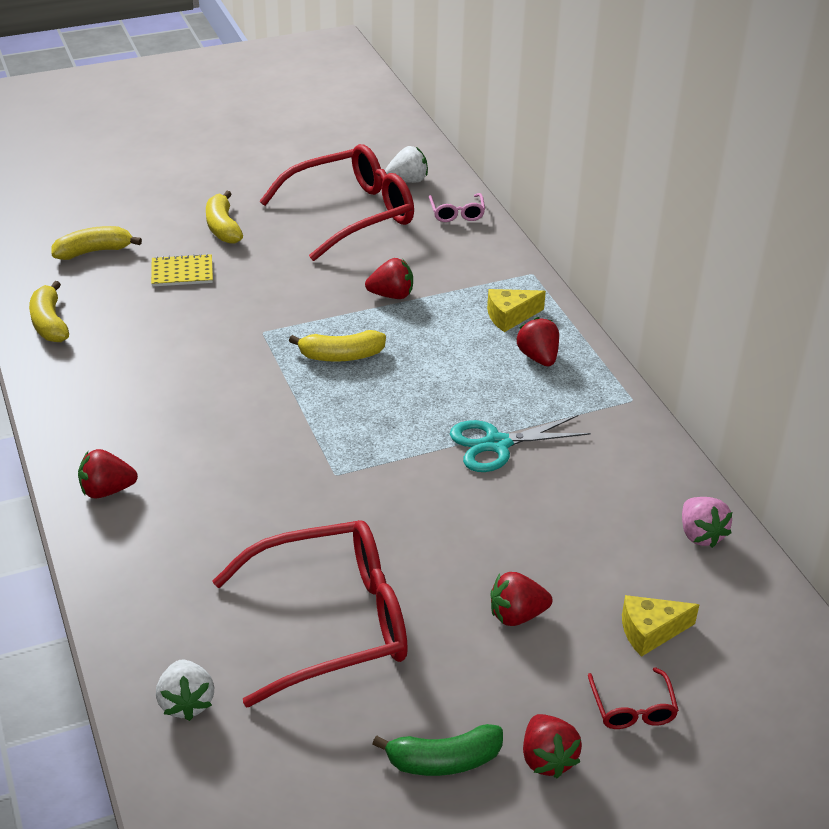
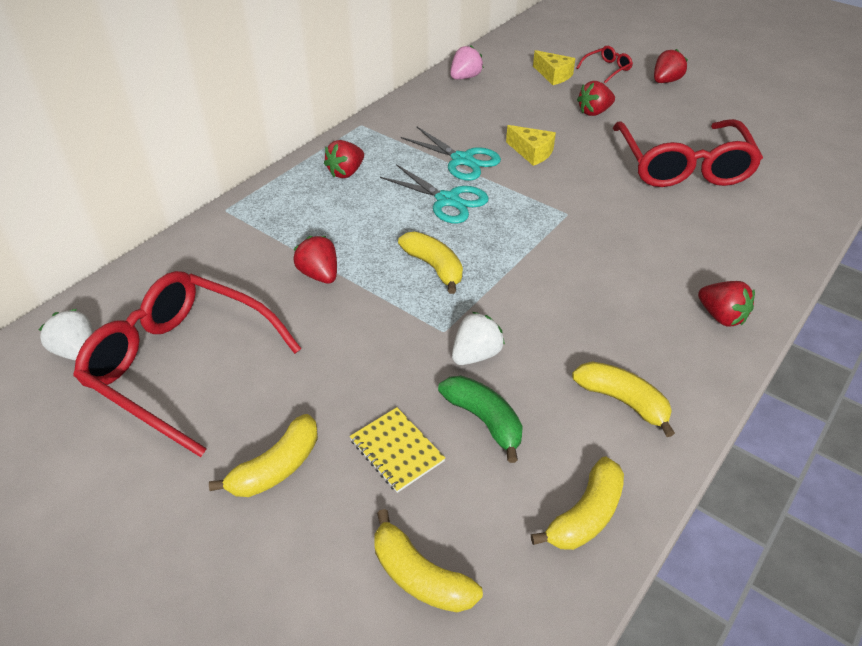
camera: 120 degrees left, 5 degrees up
white strawberry [156,660,214,721] -> white strawberry moved to [452,312,505,365]
red glasses [212,520,408,708] -> red glasses turned 135 degrees counterclockwise [613,119,763,187]
green banana [372,724,503,776] -> green banana moved to [438,376,523,463]
pink glasses [429,193,485,222] -> none
yellow cheese [487,289,546,332] -> yellow cheese moved to [506,125,556,166]
red strawberry [491,572,552,626] -> red strawberry turned 105 degrees clockwise [577,81,615,116]
none -> turquoise scissors [380,164,489,223]
none -> yellow banana [572,361,675,437]

